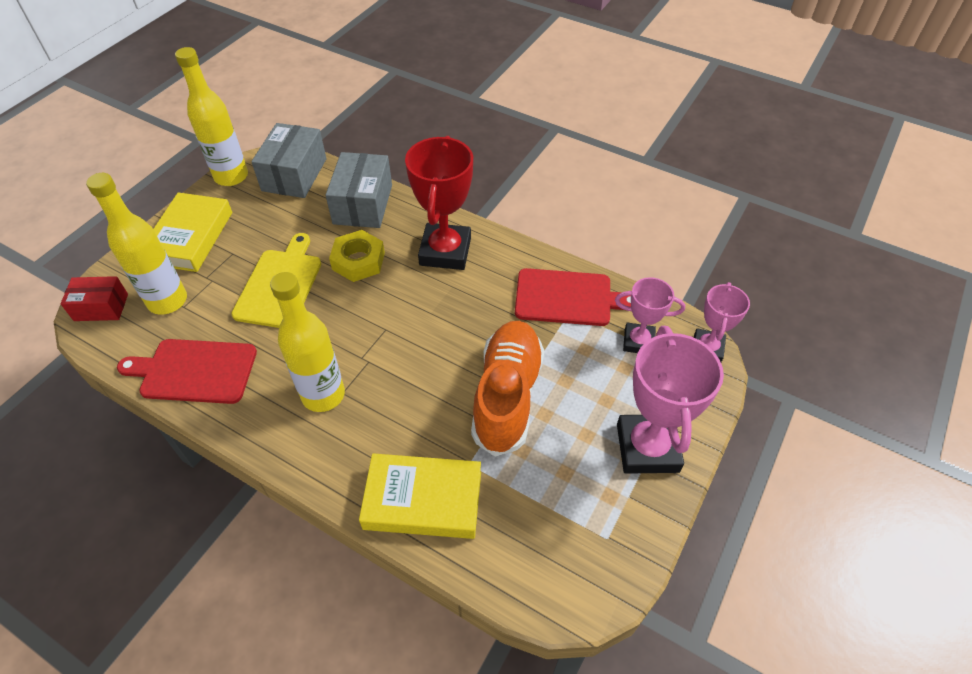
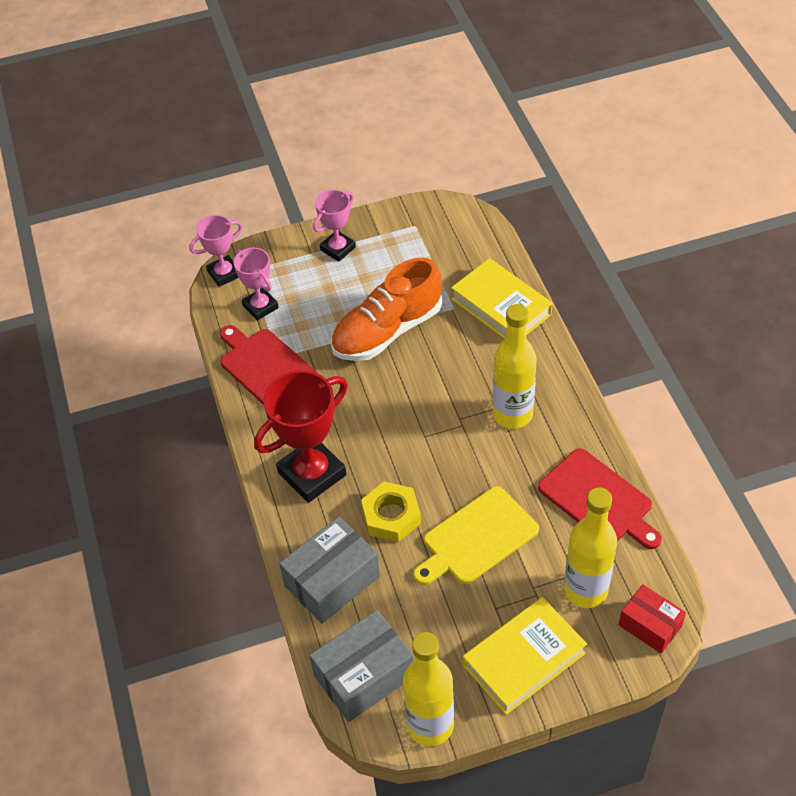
camera: 135 degrees left, 0 degrees up
pink trophy [617,326,724,474] -> pink trophy [313,190,356,262], size x0.59

